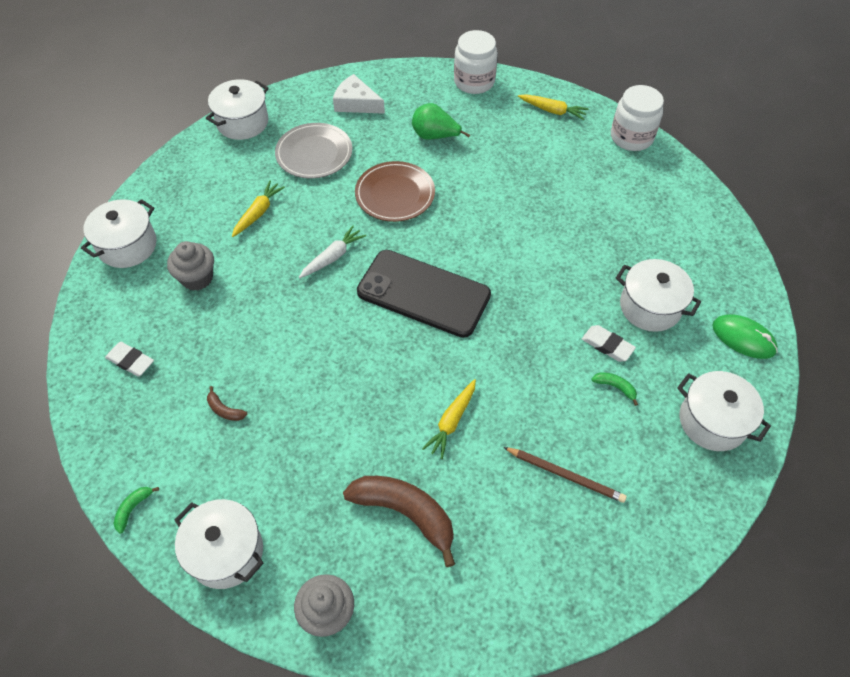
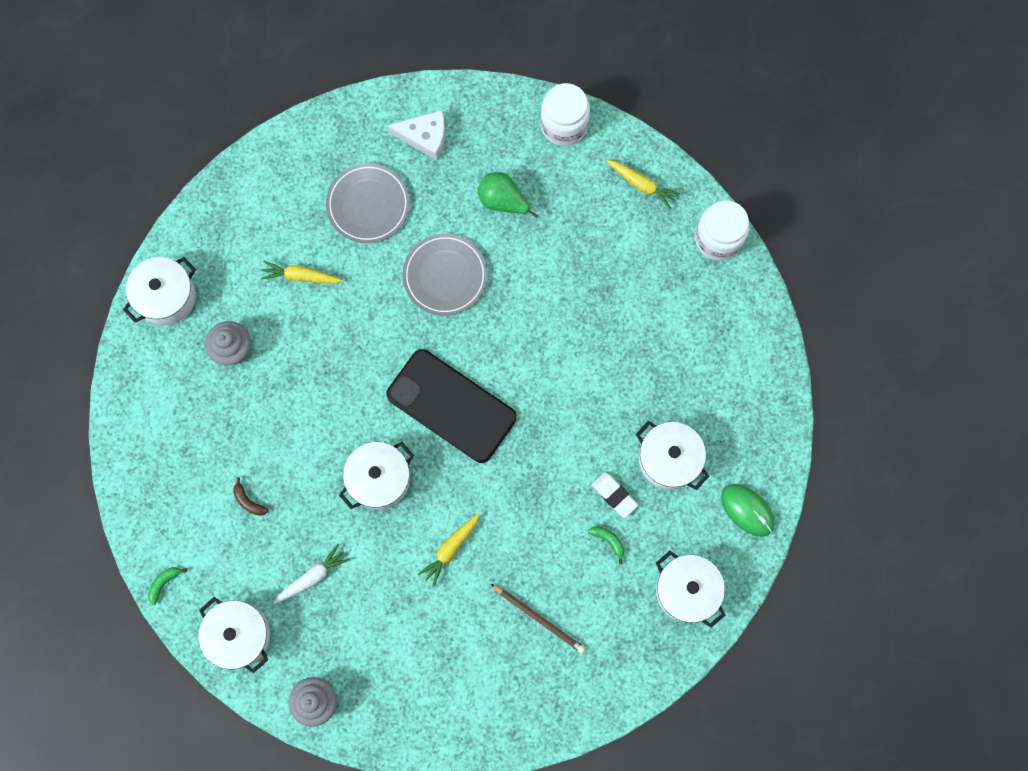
camera: 10 degrees right, 20 degrees up
white eraser [105,342,154,377] -> none
white pot [206,79,269,140] -> white pot moved to [339,442,414,510]
yellow carrot [232,180,285,237] -> yellow carrot turned 120 degrees counterclockwise [260,261,343,284]
white carrot [299,226,366,278] -> white carrot moved to [273,544,350,604]
white cheese [333,74,385,114] -> white cheese turned 150 degrees clockwise [387,110,445,160]
brown banana [343,476,455,567] -> none
brown plate [355,161,435,222] -> grey plate [403,234,488,316]

